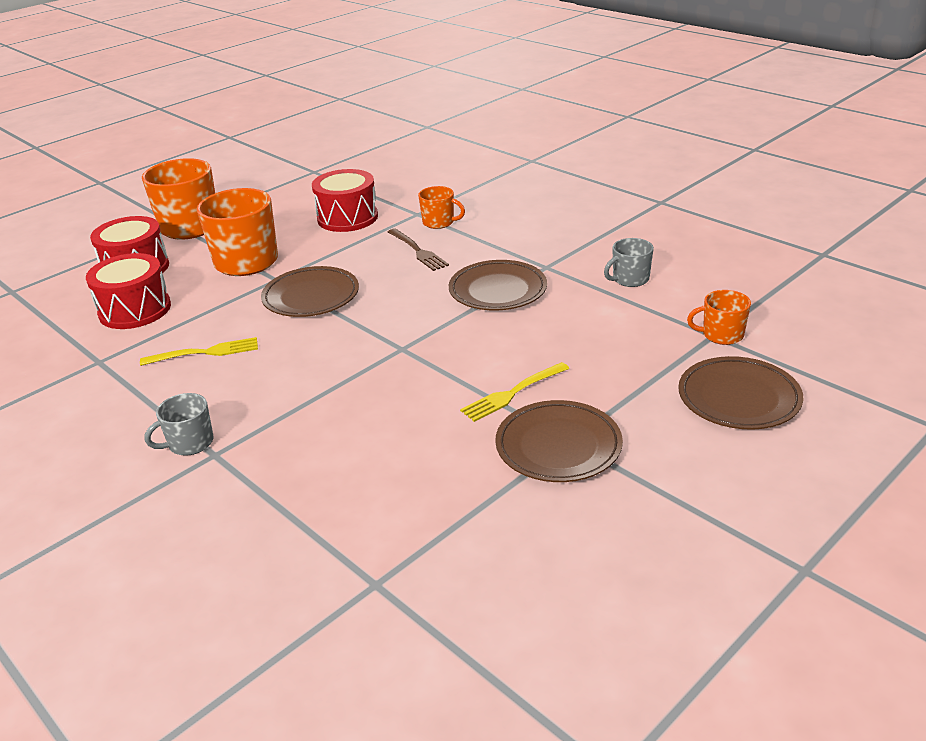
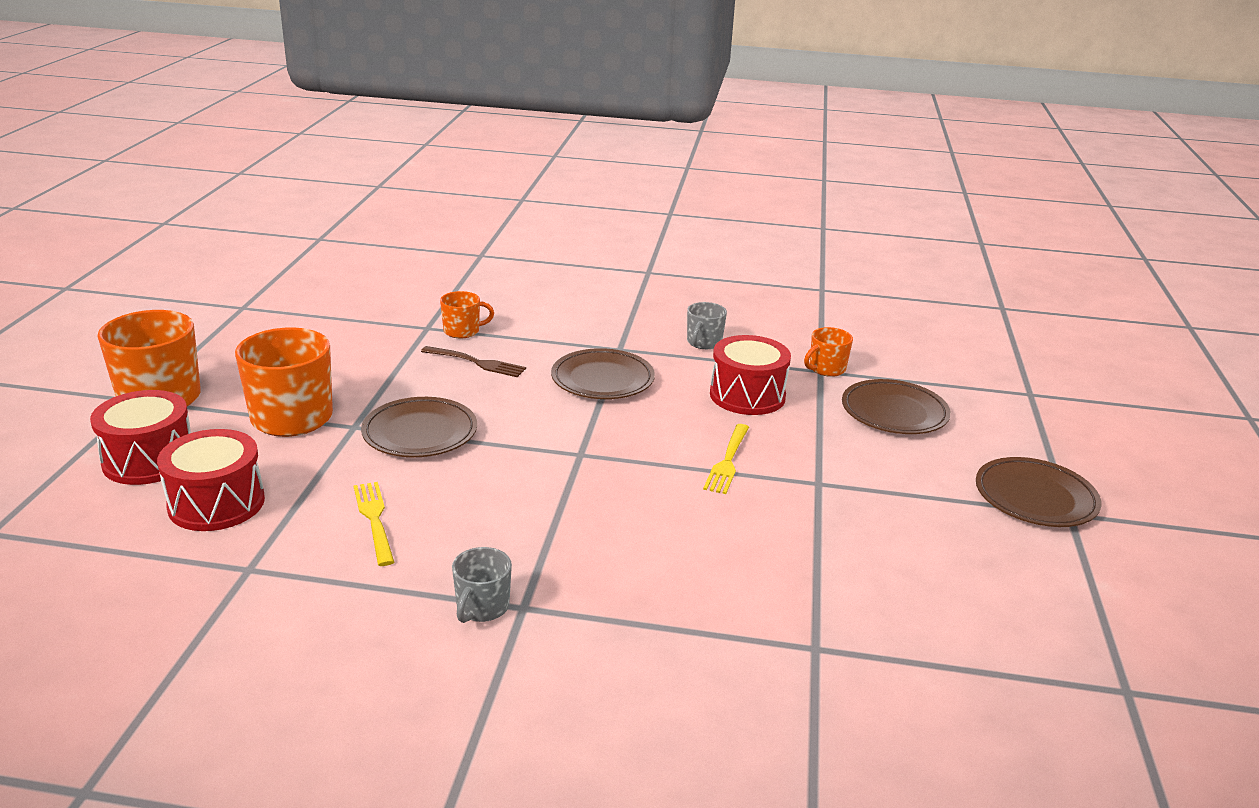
camera: 40 degrees left, 5 degrees down
yellow fork [140,337,258,366] -> yellow fork turned 60 degrees counterclockwise [353,482,394,566]
red drum [312,169,378,232] -> red drum moved to [710,335,791,415]
brown plate [495,400,623,482] -> brown plate moved to [976,457,1102,527]

